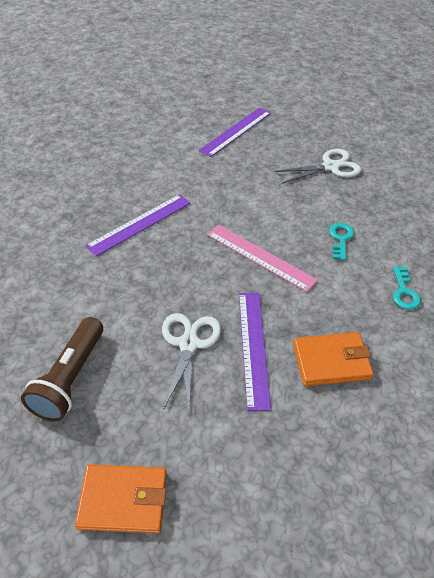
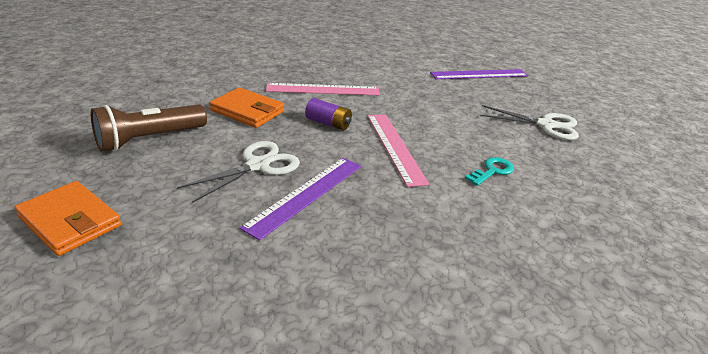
camera: 35 degrees right, 15 degrees down
purple ruler [85,194,191,256] -> pink ruler [266,83,380,96]
orange wallet [293,332,373,386] -> orange wallet moved to [210,87,284,128]
turquoise key [393,266,421,310] -> none
none -> purple battery [305,98,352,130]

